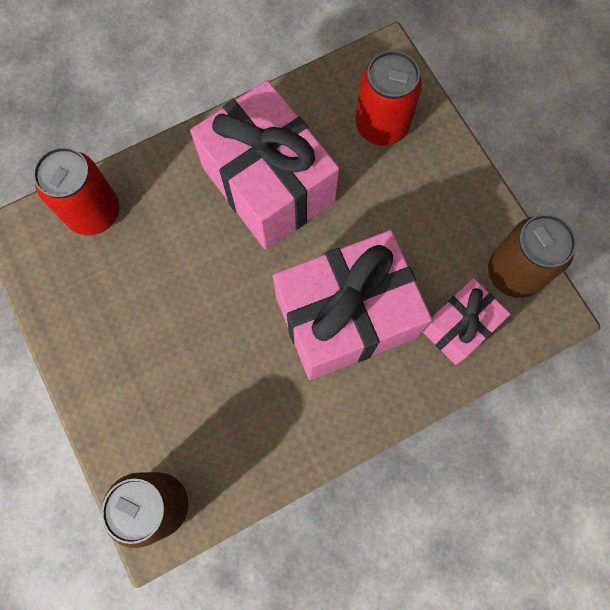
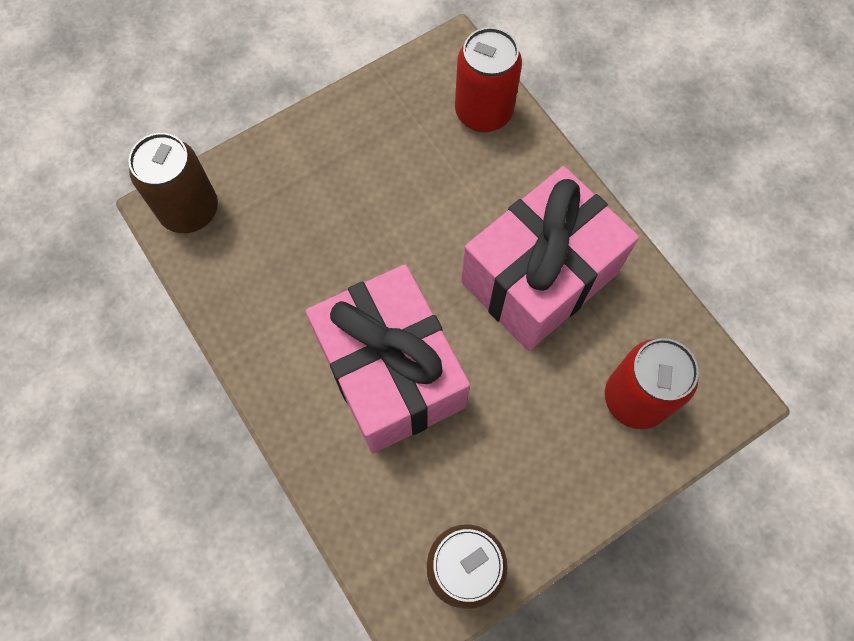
camera: 85 degrees right, 5 degrees down
pink gift [423,278,510,365] -> none

